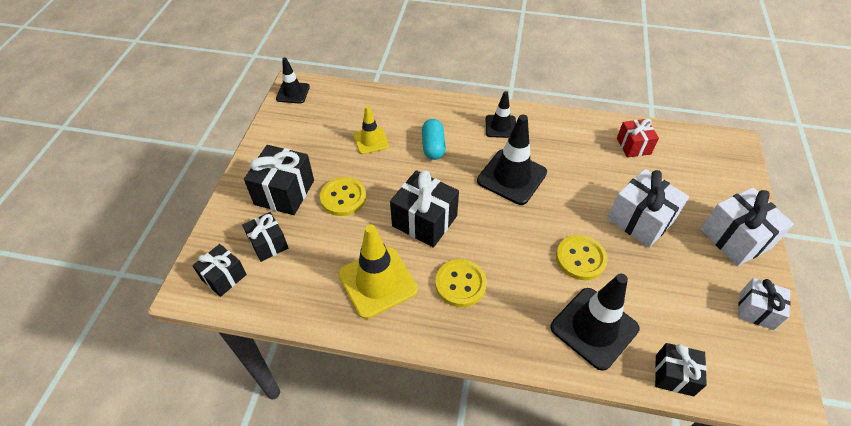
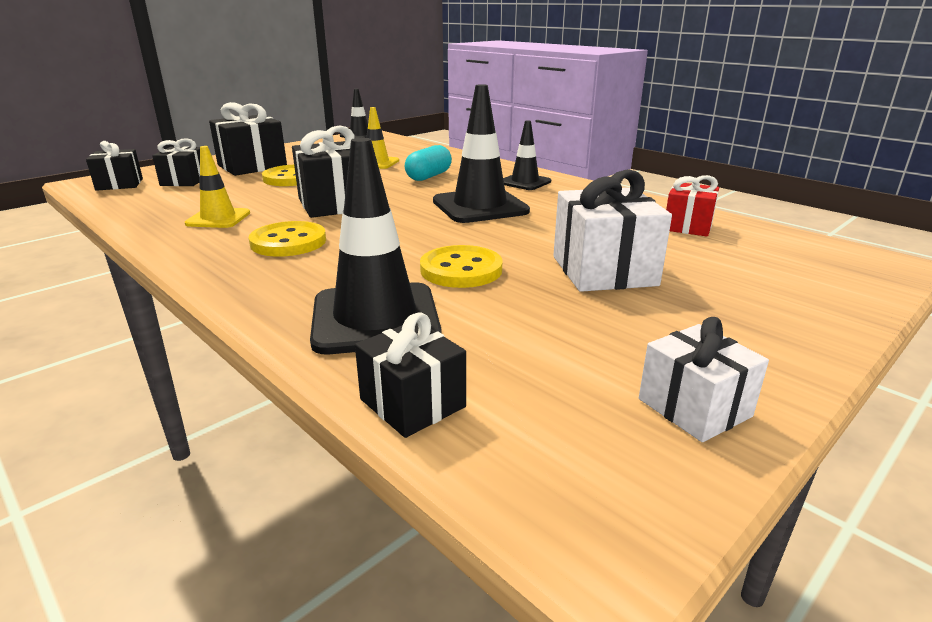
camera: 35 degrees right, 25 degrees down
yellow traffic cone [338,224,418,319] -> yellow traffic cone [185,146,250,228], size x0.59
white gift [701,187,794,266] -> none

